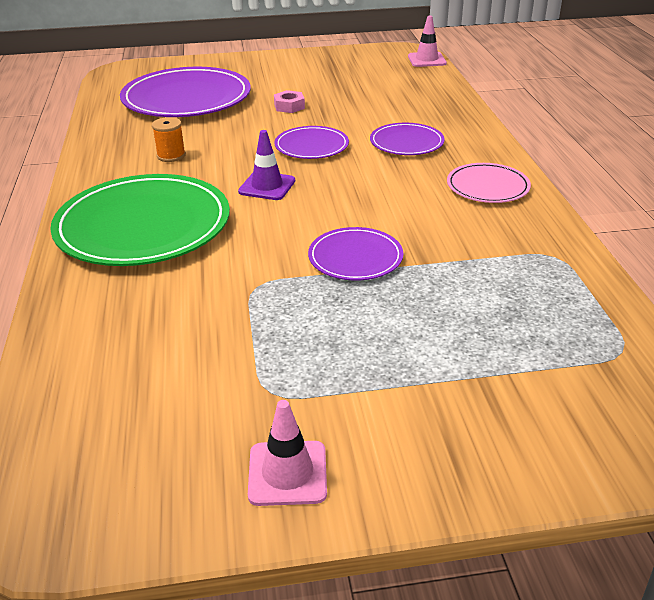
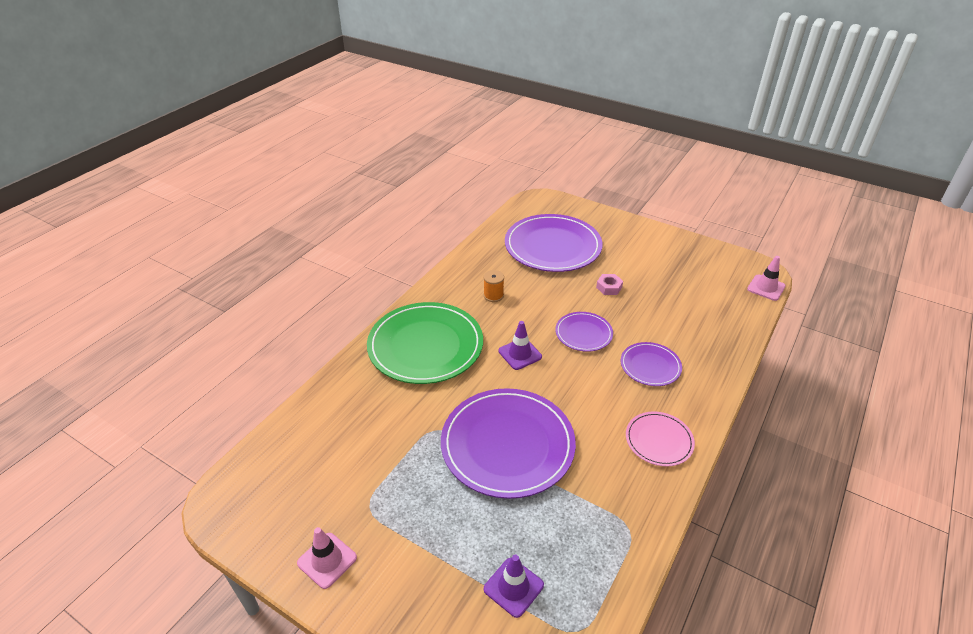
camera: 40 degrees right, 5 degrees up
purple plate [308,227,403,281] -> purple plate [441,388,576,499], size x1.97
none -> purple traffic cone [484,555,544,618]

